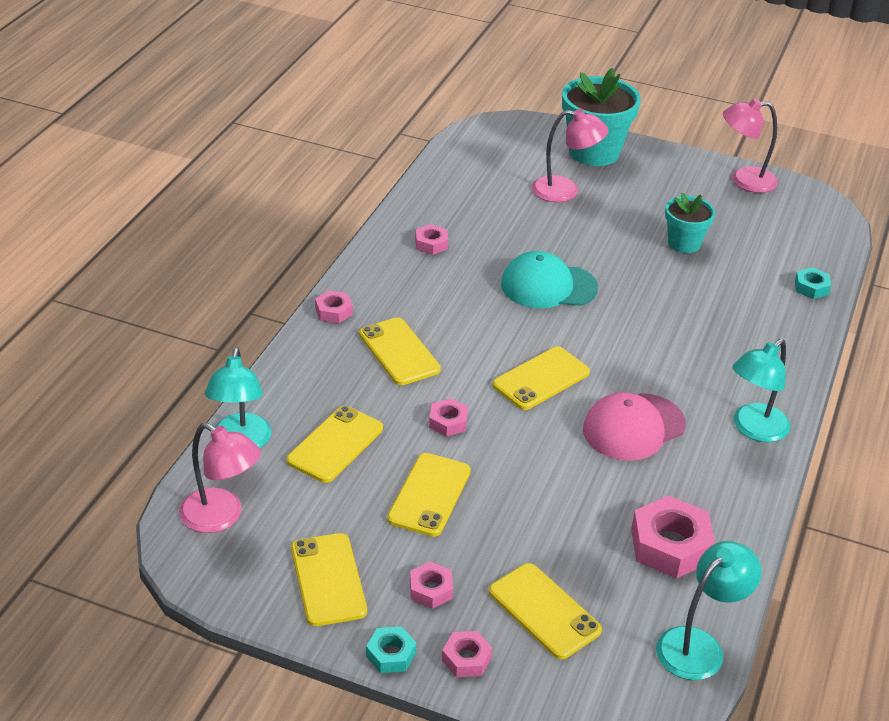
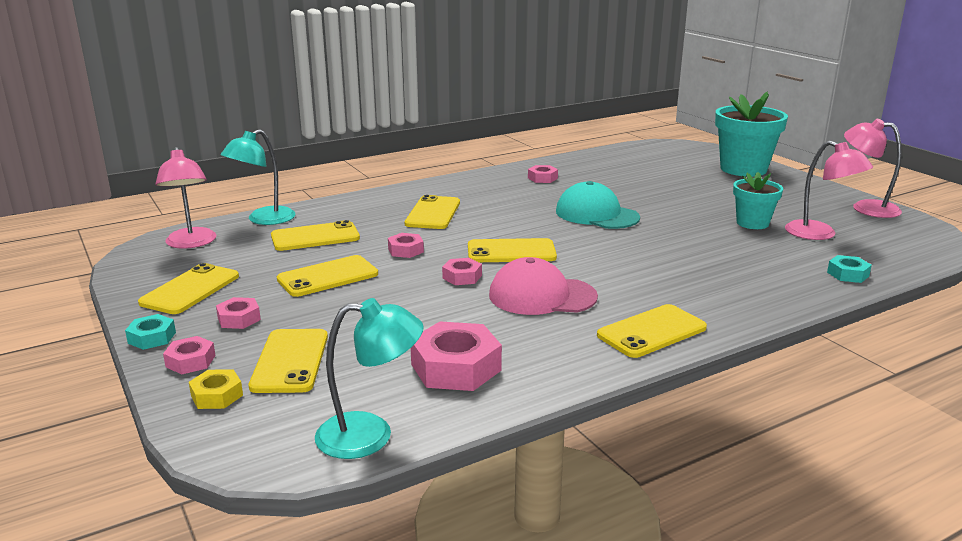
camera: 40 degrees right, 15 degrees down
pink nut [315,290,353,323] -> pink nut moved to [442,258,482,285]
pink lamp [532,109,609,202] -> pink lamp moved to [785,141,873,240]
turquoise lamp [732,339,791,442] -> yellow phone [597,304,707,358]
none -> yellow nut [189,369,243,409]

